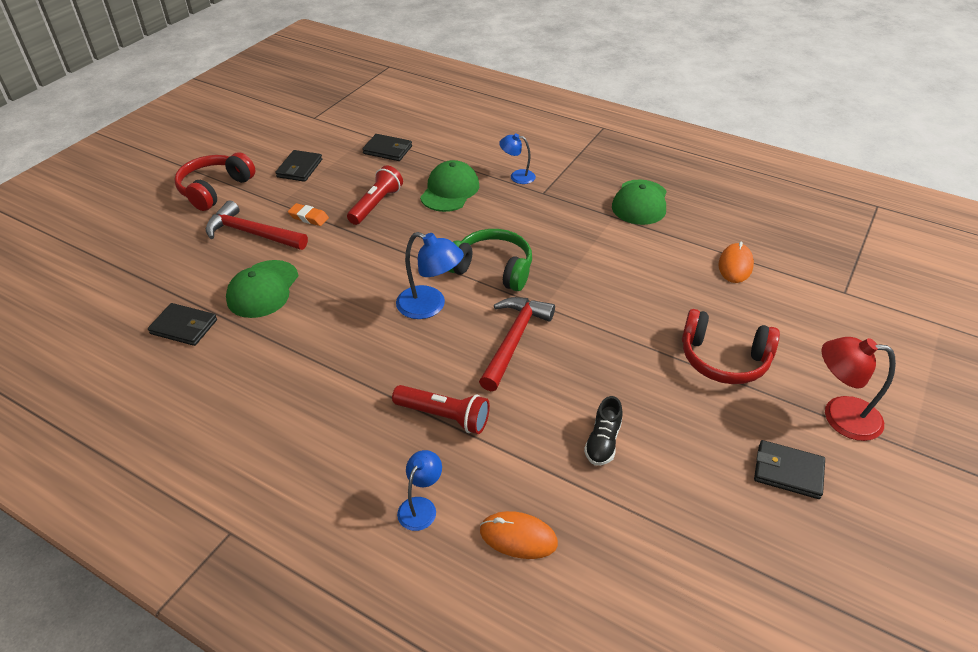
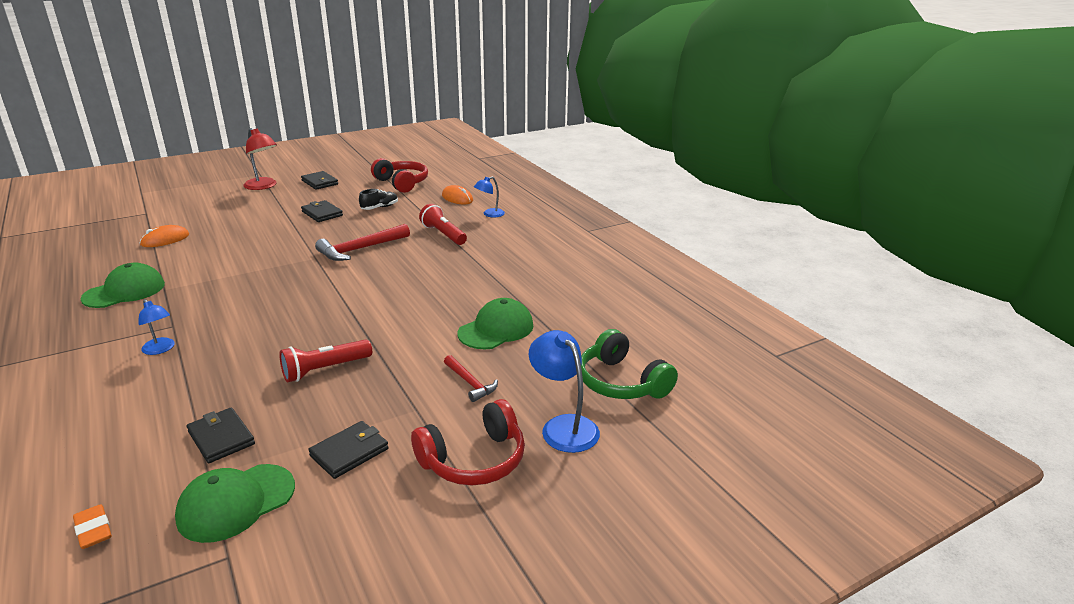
camera: 150 degrees left, 15 degrees down
black wallet [148,303,217,346] -> black wallet moved to [301,200,343,222]
red hammer [206,200,308,250] -> red hammer [444,355,498,402], size x0.58
orange eraser [288,203,329,226] -> orange eraser moved to [73,504,112,549]
blue lamp [396,232,464,319] -> blue lamp moved to [529,330,600,453]
green cap [420,160,479,212] -> green cap moved to [175,464,295,543]
green headphones [449,229,532,291] -> green headphones moved to [581,329,678,399]
red headphones [682,309,780,384] -> red headphones moved to [371,158,428,193]

